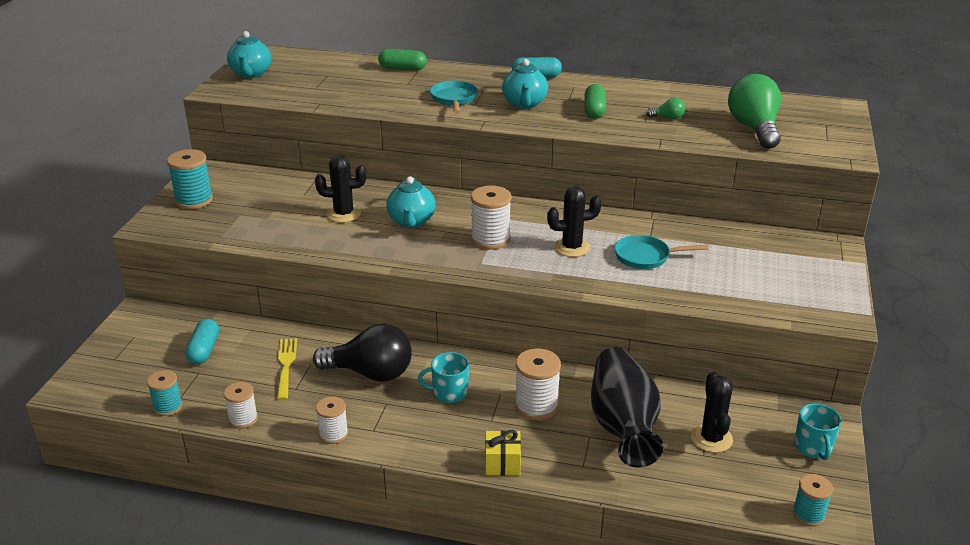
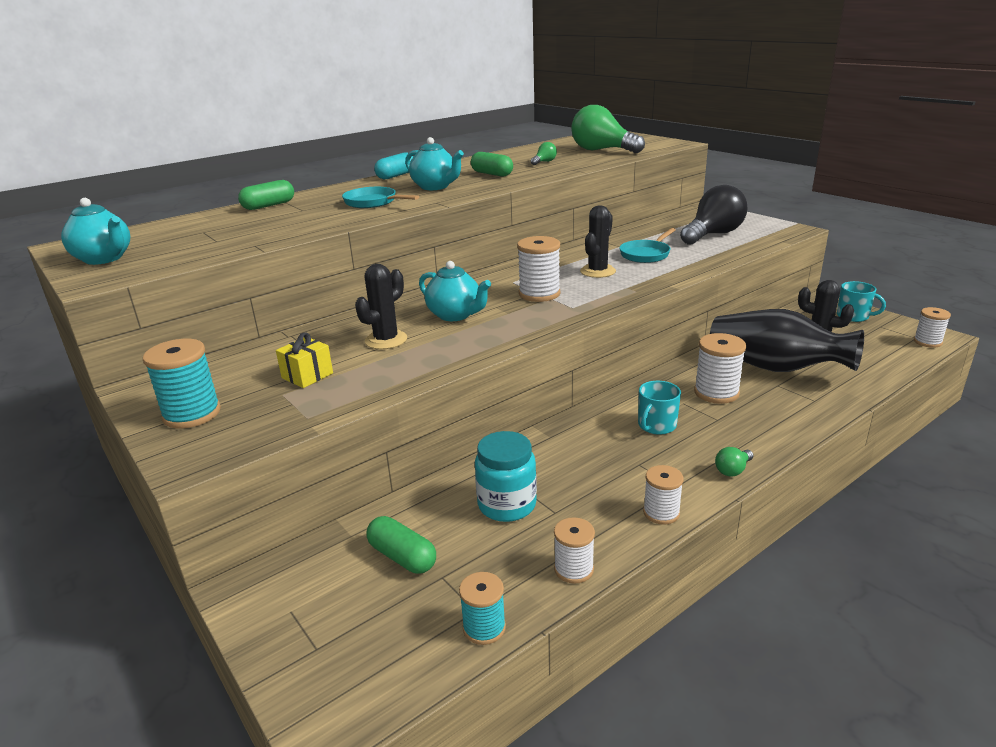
camera: 50 degrees left, 5 degrees down
turquoise capsule [185,319,219,364] -> green capsule [366,516,436,574]
yellow fork [277,338,297,400] -> turquoise jar [475,431,537,522]
black light bulb [313,324,412,382] -> black light bulb moved to [680,185,748,245]
yellow gift [485,430,521,476] -> yellow gift moved to [276,332,333,388]
turquoise spool [792,474,833,527] -> white spool [914,307,951,348]
none -> green light bulb [715,447,753,477]

